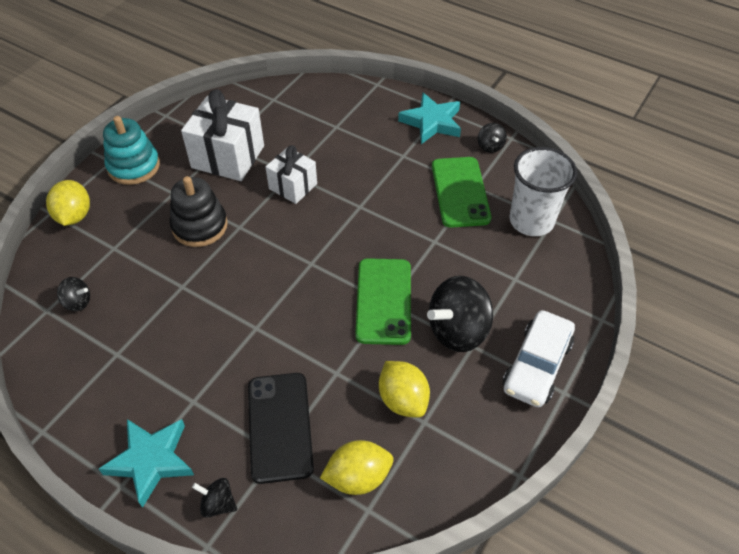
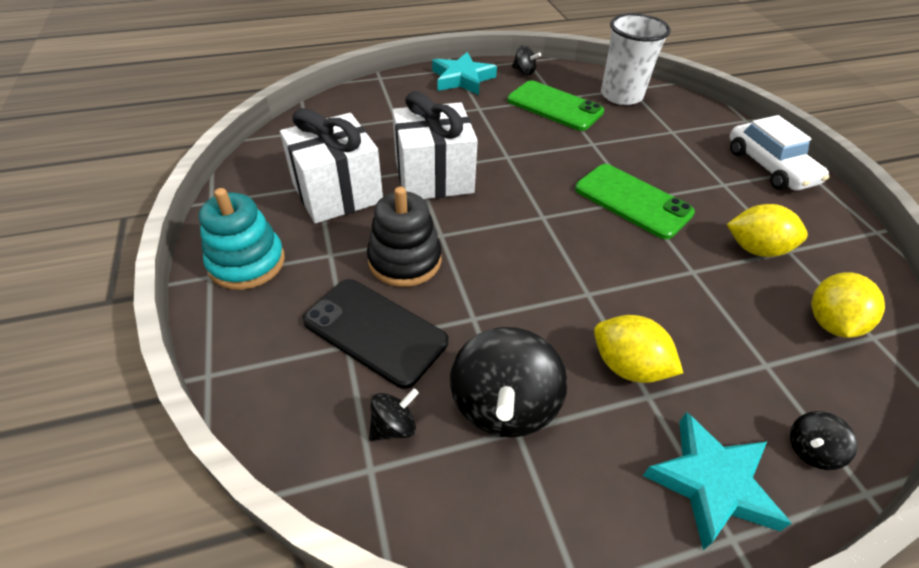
camera: 50 degrees left, 5 degrees down
yellow lemon [46,180,90,226] -> yellow lemon moved to [594,315,683,383]
black phone [248,373,314,484] -> black phone moved to [302,279,448,389]
white gift [266,145,317,204] -> white gift [392,91,478,199], size x1.63
black spinning top [427,276,493,352] -> black spinning top moved to [450,327,567,438]

